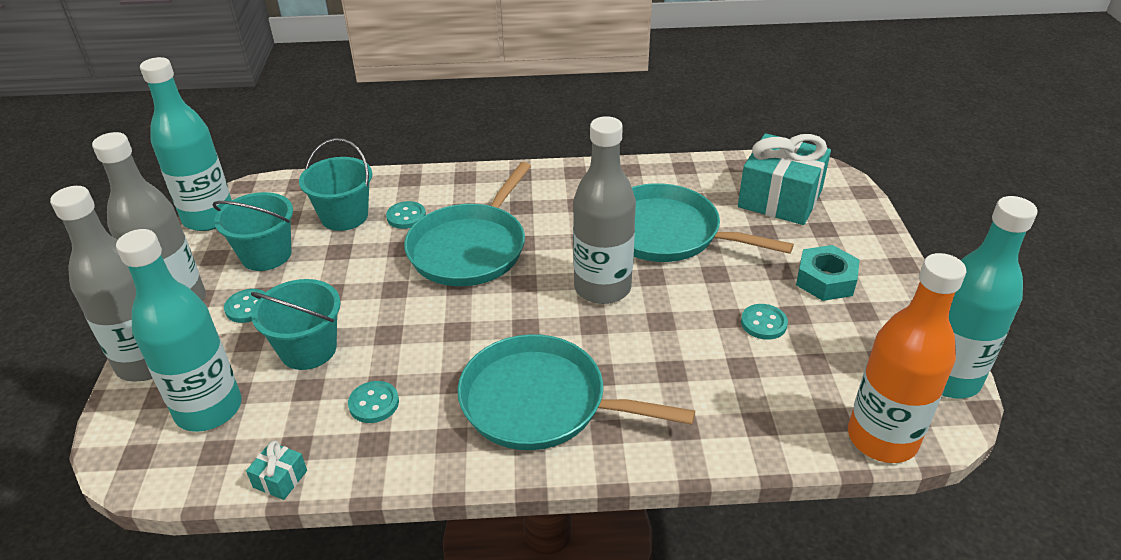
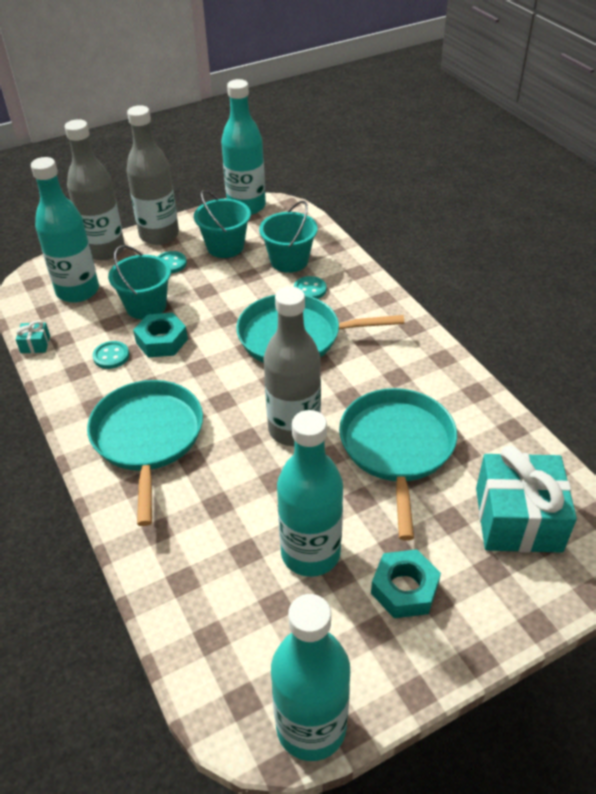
camera: 65 degrees right, 5 degrees up
turquoise button [741,304,788,340] -> turquoise bottle [277,410,343,577]
orange bottle [848,253,967,463] -> none
none -> turquoise nut [133,313,188,357]

